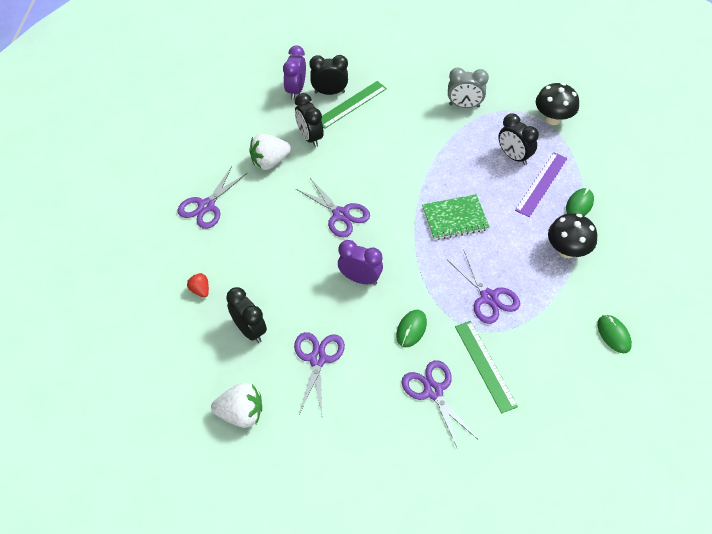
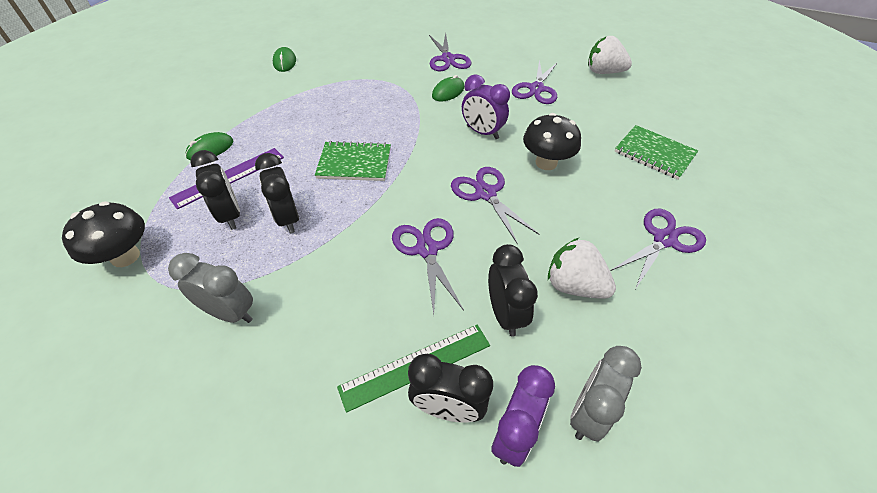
camera: 165 degrees left, 5 degrees down
red strawberry [187,273,209,298] -> green notebook [614,125,698,180]
black clock [226,287,267,343] -> black clock moved to [255,153,299,233]
white strawberry [249,134,291,170] -> white strawberry turned 135 degrees counterclockwise [548,238,616,299]
purple scissors [446,251,520,324] -> purple scissors moved to [392,218,464,315]
green ruler [455,321,518,414] -> none
black mushroom [548,213,597,258] -> black mushroom moved to [523,113,581,170]
none -> grey clock [570,346,642,441]

